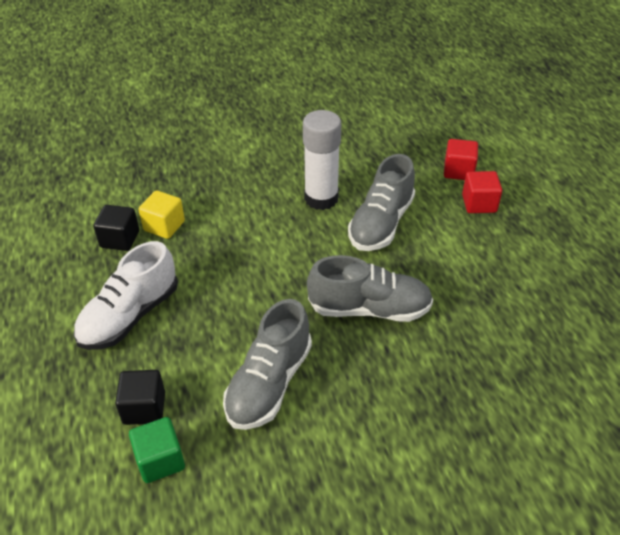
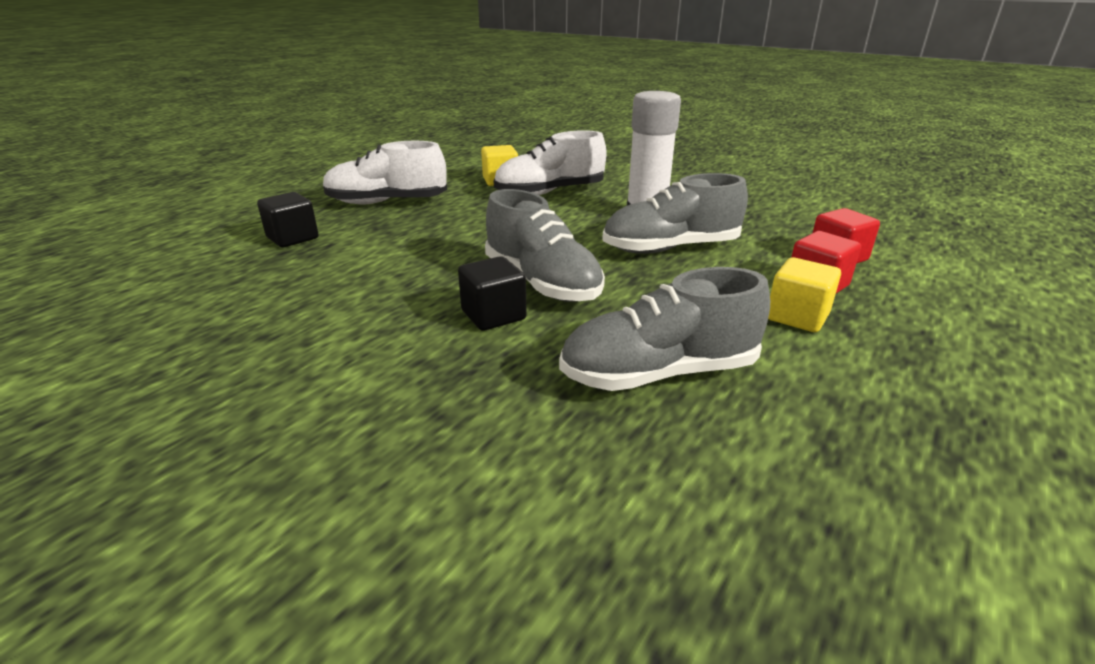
camera: 50 degrees right, 15 degrees down
black cube [93,205,139,251] -> black cube moved to [458,256,527,331]
green cube [129,417,185,483] -> none
grey shoe [223,299,312,430] -> grey shoe moved to [559,267,770,391]
none -> white shoe [494,130,607,195]
none -> yellow cube [768,257,841,332]

